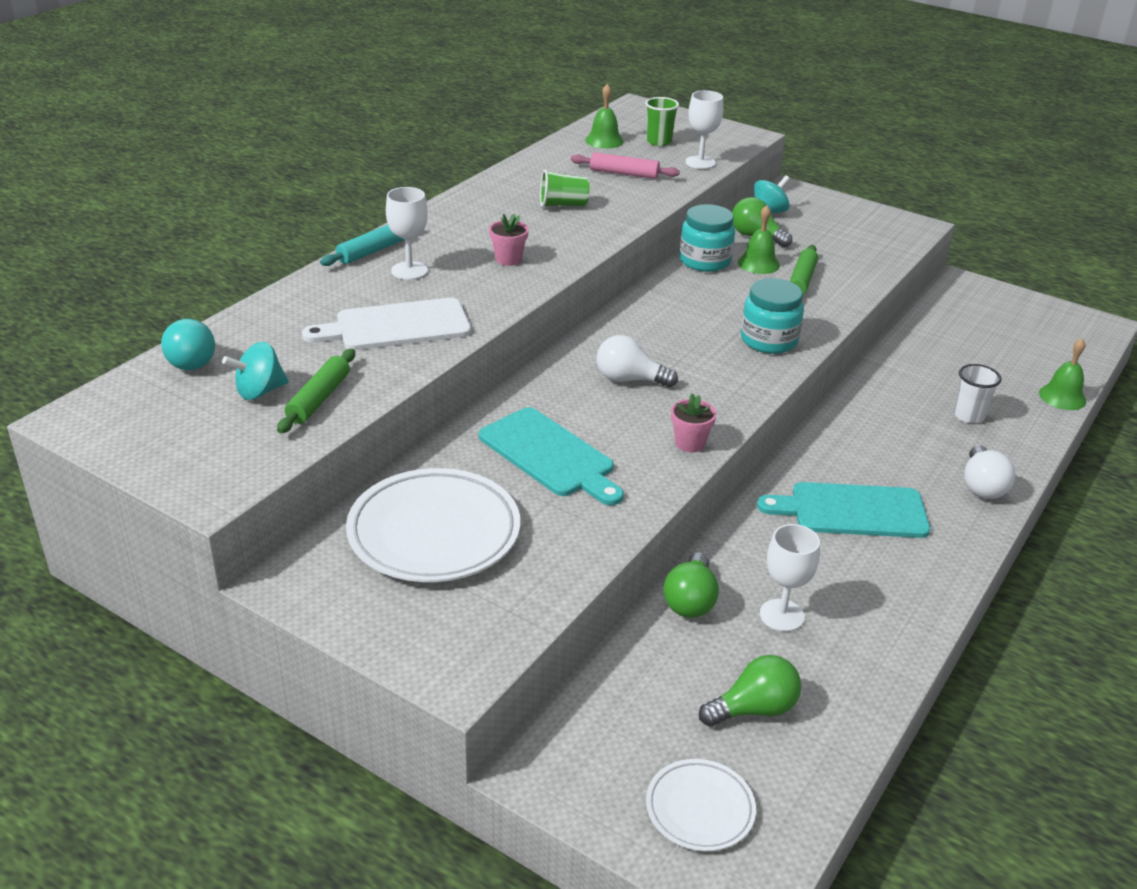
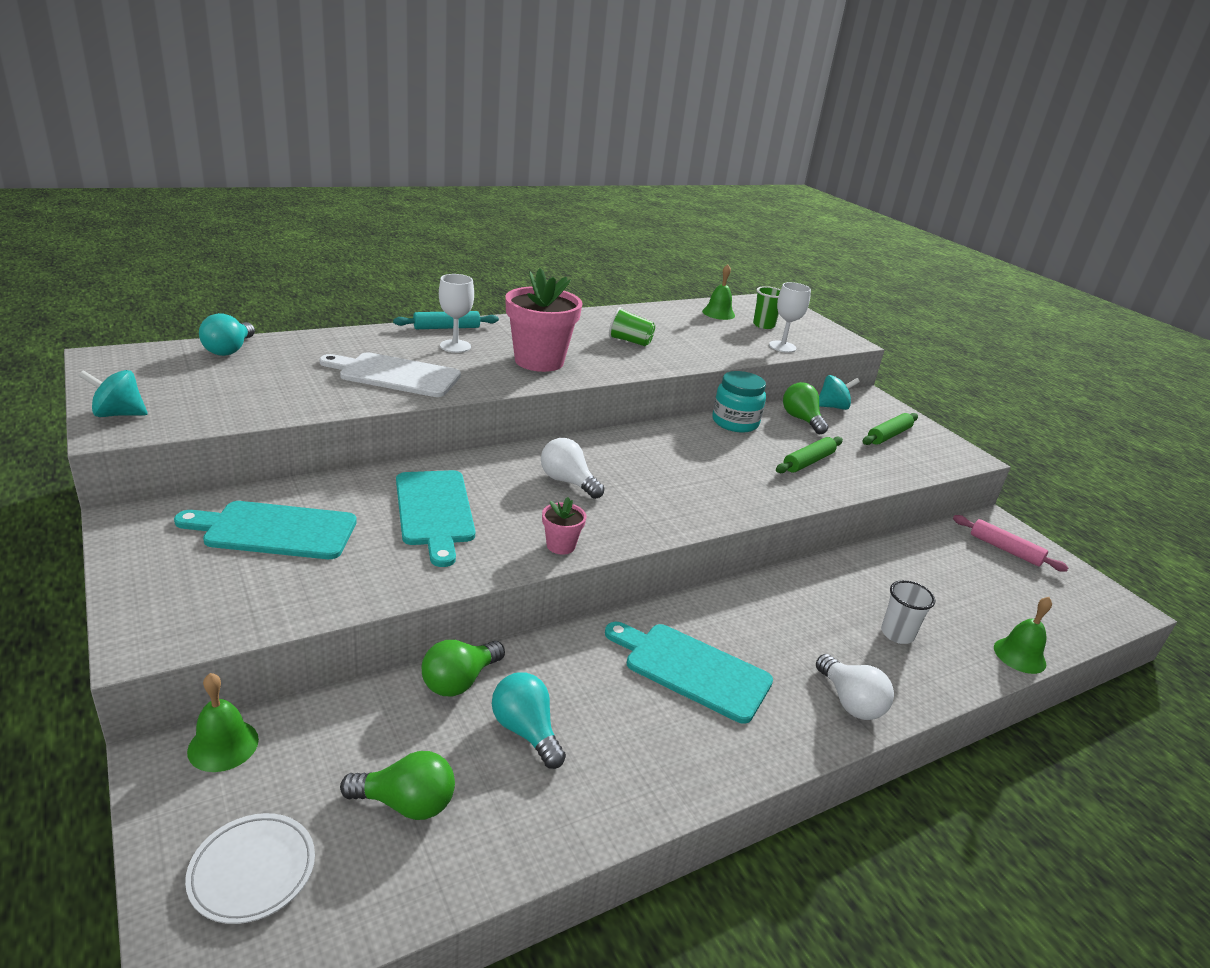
camera: 25 degrees right, 5 degrees down
turquoise spinning top [222,342,289,400] -> turquoise spinning top moved to [79,370,148,417]
green rolling pin [277,349,355,433] -> green rolling pin moved to [863,413,918,445]
white plate [346,468,520,582] -> turquoise cutting board [174,501,357,559]
pink flower pot [489,214,529,266] -> pink flower pot [505,268,583,372], size x2.18
pink rolling pin [571,152,680,179] -> pink rolling pin moved to [953,515,1069,572]
green bell [738,205,780,274] -> green bell moved to [187,673,259,772]
turquoise jar [741,278,804,354] -> none
white goblet [760,524,820,632] -> turquoise light bulb [492,672,566,769]
white light bulb [964,445,1016,499] -> white light bulb turned 60 degrees counterclockwise [816,654,894,720]

